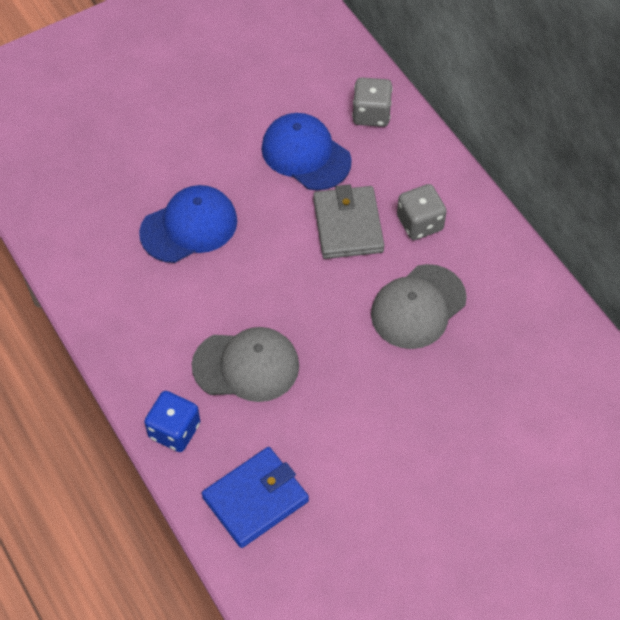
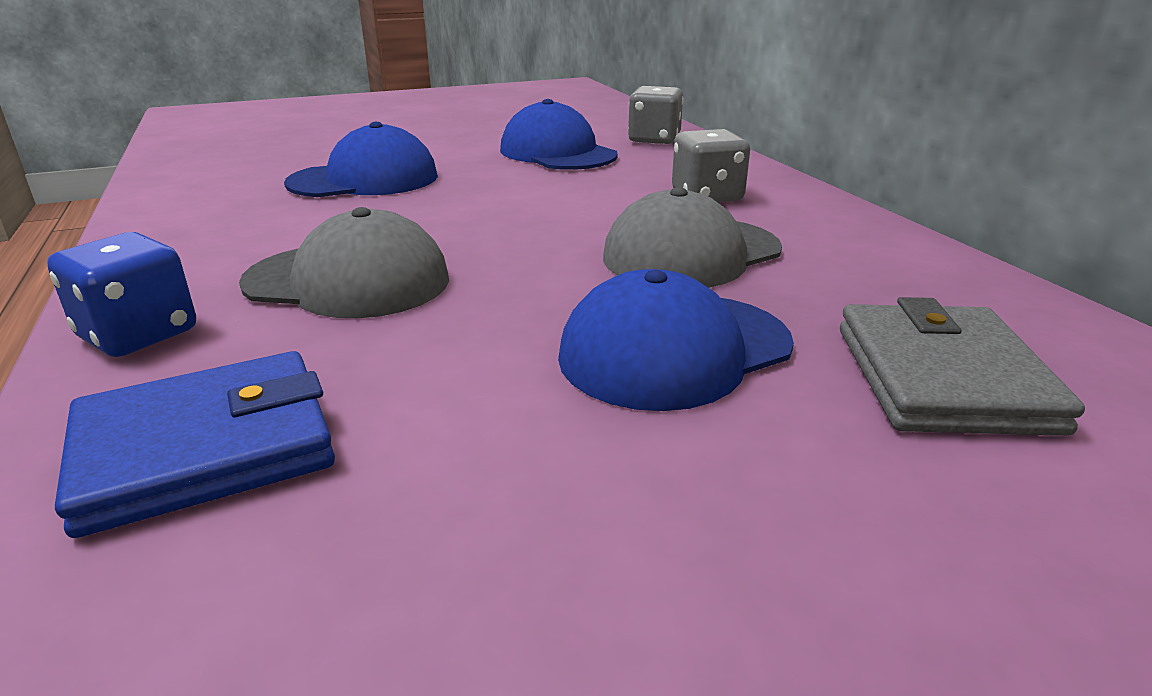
camera: 10 degrees right, 30 degrees down
grey wallet [313,184,384,259] -> grey wallet moved to [840,297,1085,436]
none -> blue cap [558,269,794,411]

